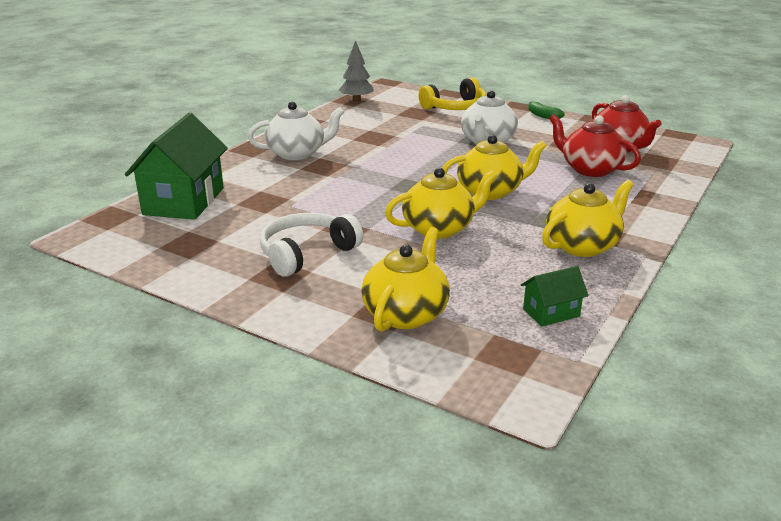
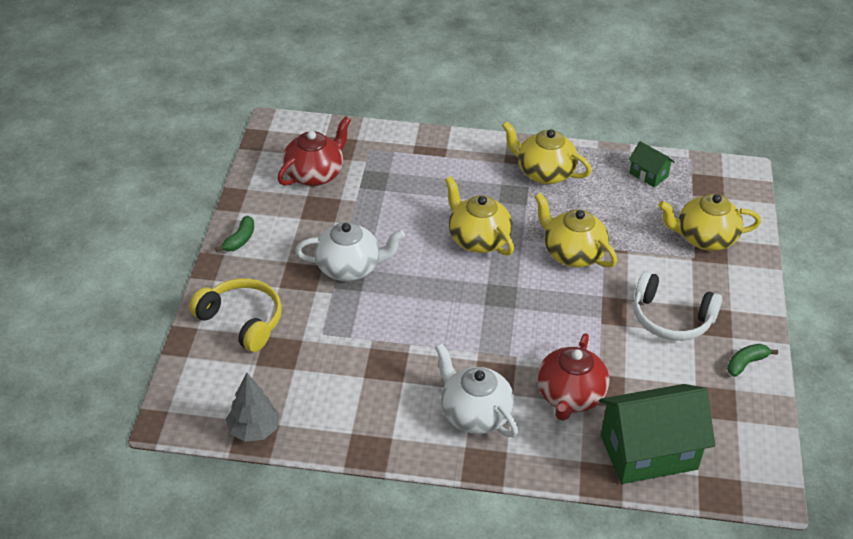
camera: 115 degrees left, 15 degrees up
red teapot [549,114,641,177] -> red teapot moved to [537,333,610,421]
none -> green banana [727,344,778,377]

